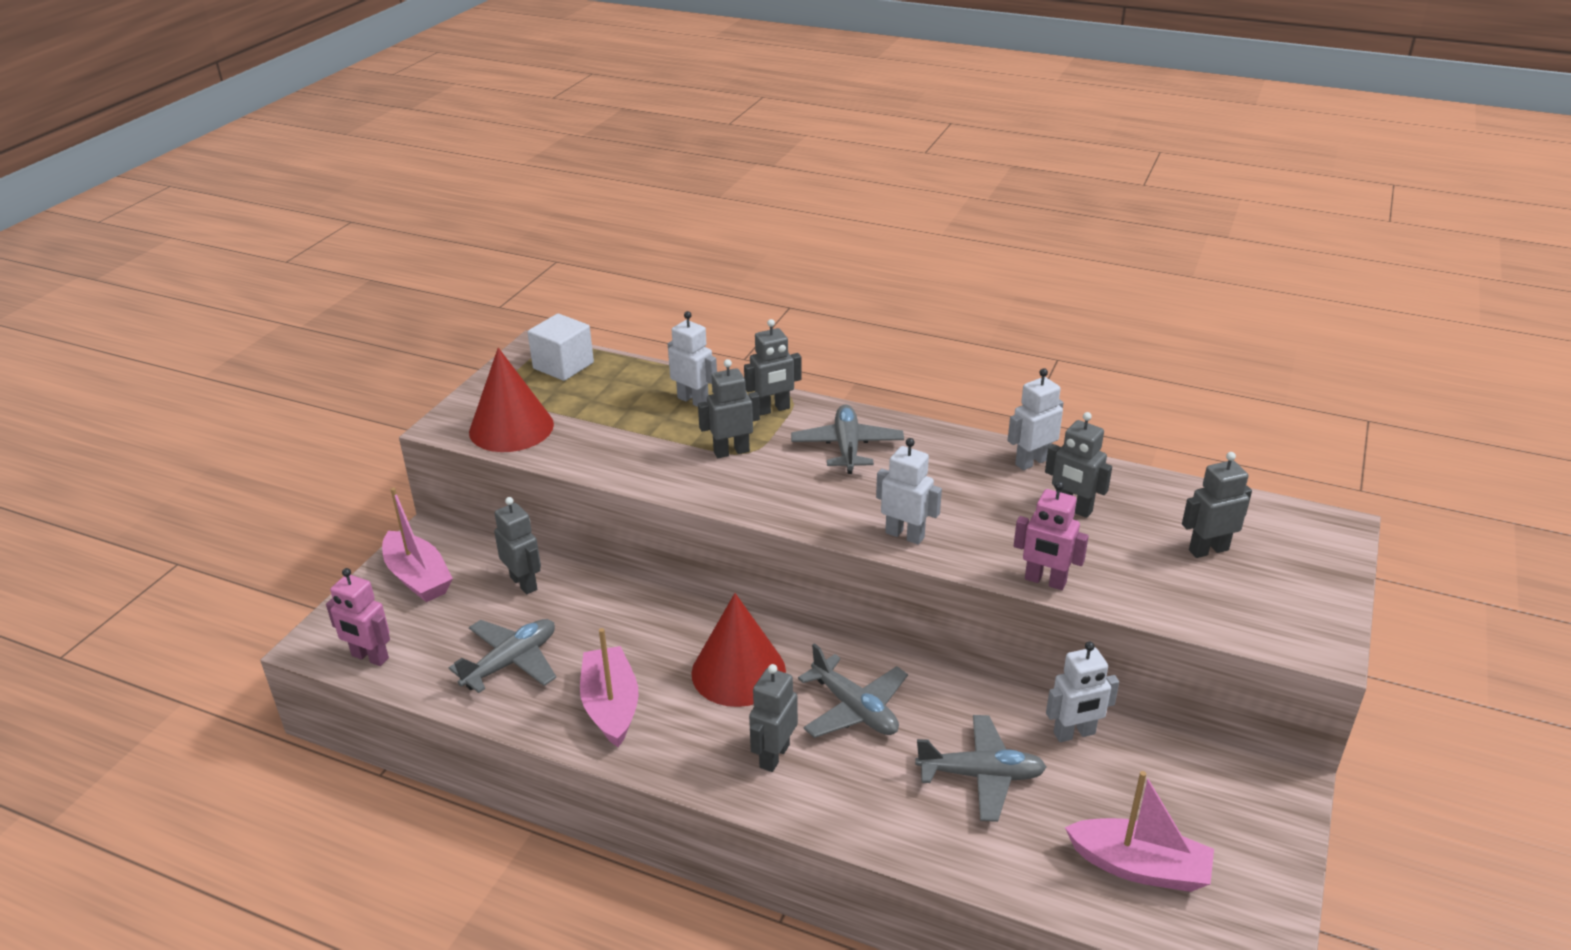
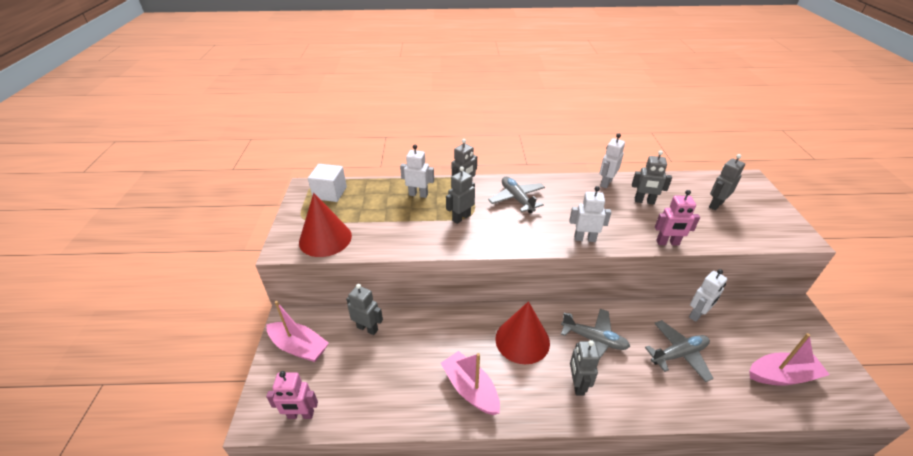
camera: 25 degrees left, 5 degrees up
grey plane [449,619,556,693] -> none

